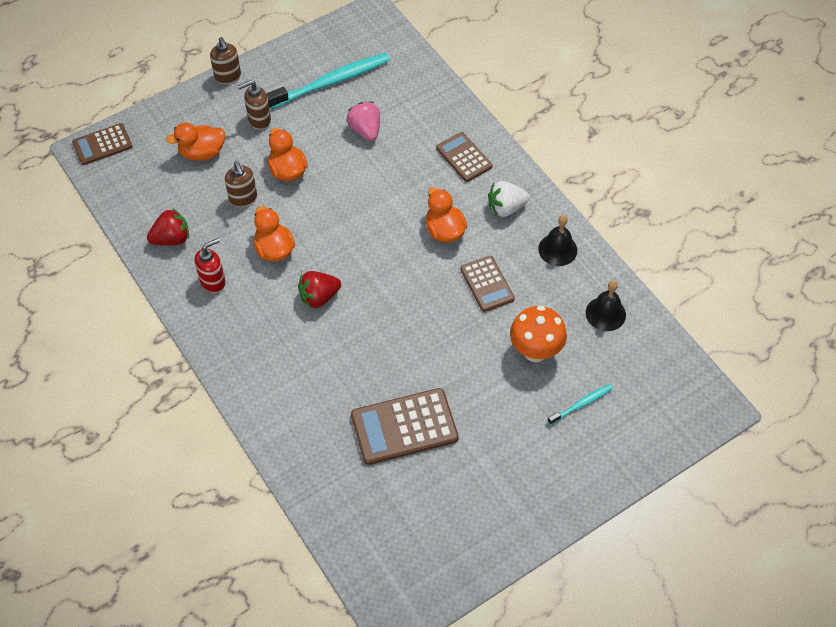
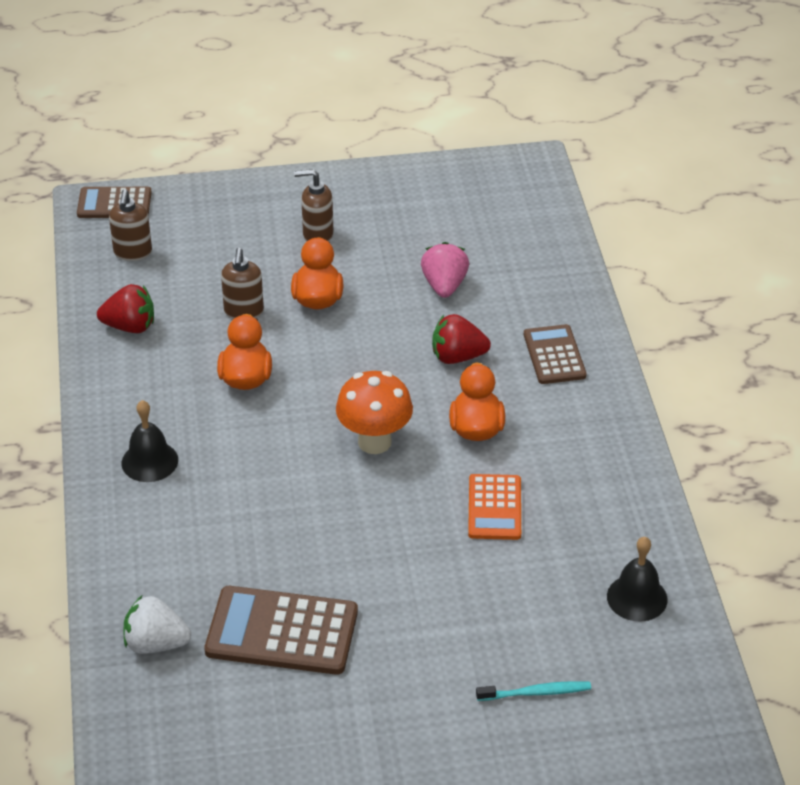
camera: 25 degrees right, 15 degrees down
orange duck [166,123,225,161] -> none
red soap dispenser [194,238,226,293] -> none
brown soap dispenser [210,37,241,84] -> brown soap dispenser moved to [109,189,152,261]
turquoise toothbrush [266,53,390,110] -> none
red strawberry [298,271,341,308] -> red strawberry moved to [432,314,491,364]
brown calculator [460,256,515,312] -> orange calculator [468,474,521,540]
white strawberry [488,181,529,217] -> white strawberry moved to [123,596,191,654]
orange mushroom [510,305,567,362] -> orange mushroom moved to [336,371,413,454]
black bell [538,215,577,266] -> black bell moved to [122,400,178,482]

